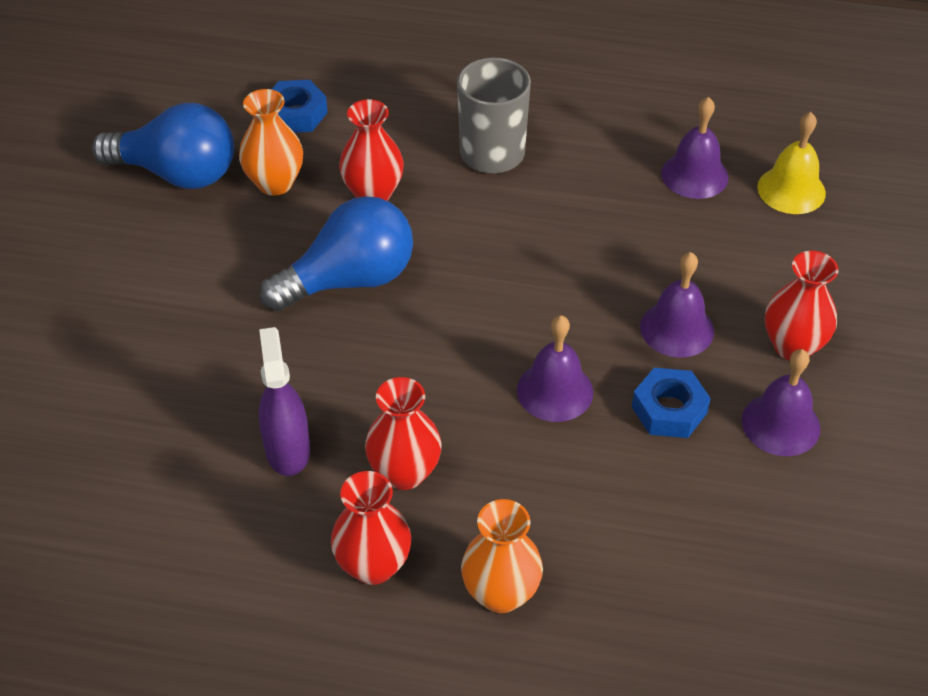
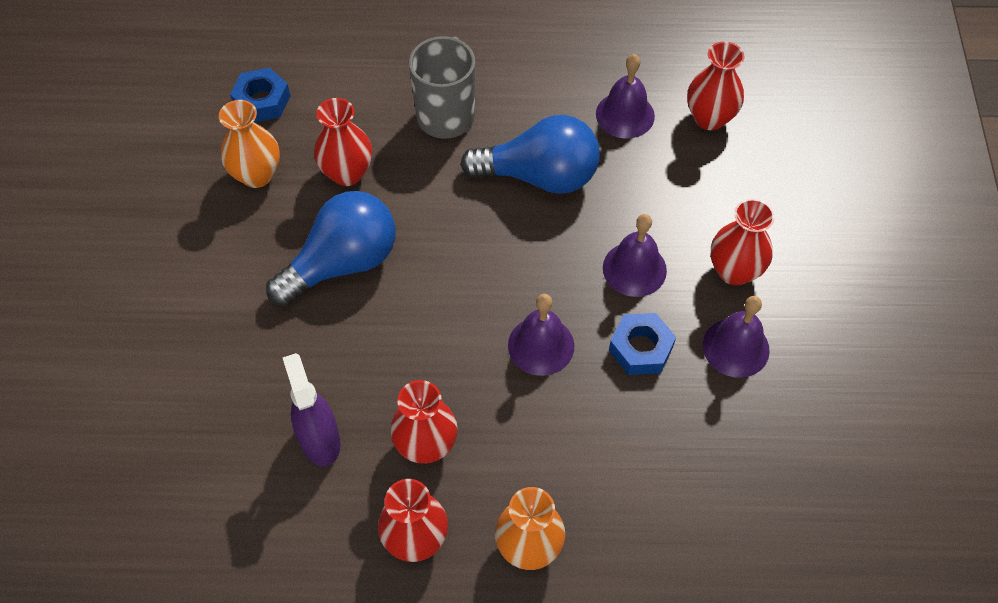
camera: 10 degrees left, 10 degrees up
blue light bulb [92,103,234,189] -> blue light bulb moved to [460,115,600,194]
yellow bell [757,112,826,214] -> red vase [687,41,744,130]

